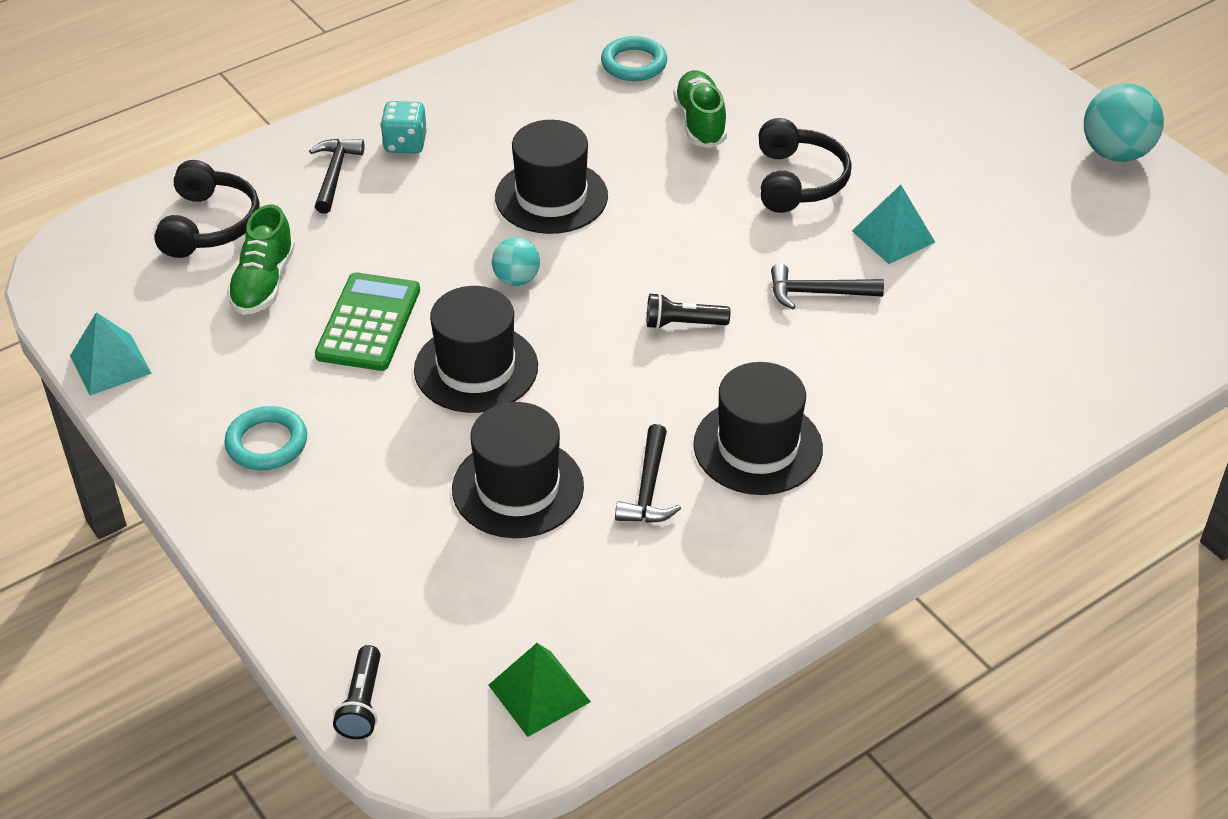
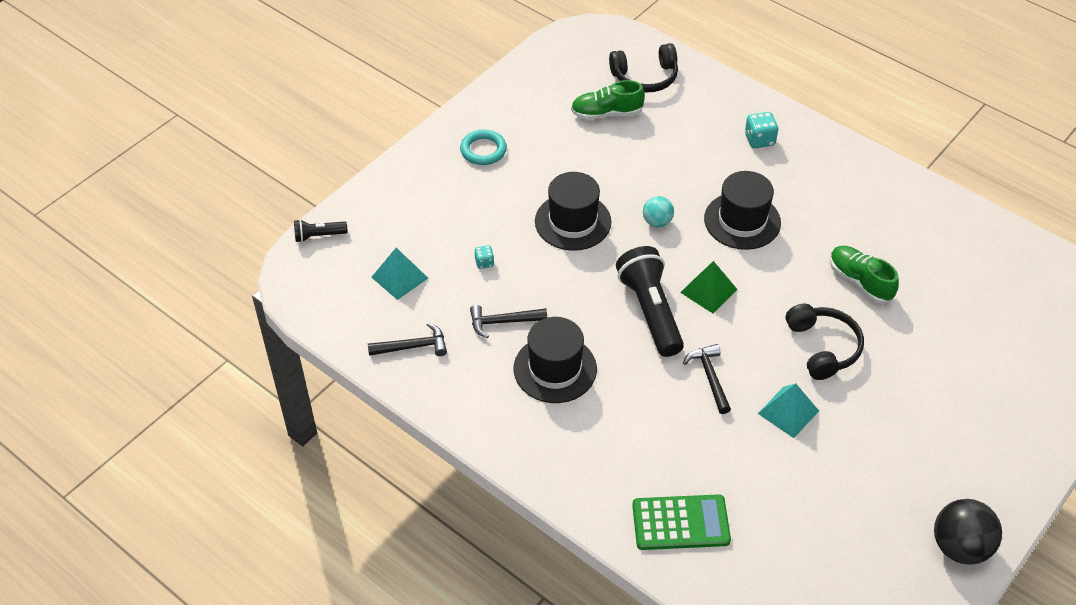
camera: 75 degrees right, 5 degrees up
turquoise pyramid [70,312,152,396] -> turquoise pyramid moved to [371,248,428,300]
black hammer [309,139,364,214] -> black hammer moved to [368,323,447,356]
green calculator [315,272,420,371] -> green calculator moved to [632,494,731,550]
black hat [452,402,584,538] -> turquoise dice [474,245,494,269]
green pyramid [489,643,591,737] -> green pyramid moved to [680,261,738,313]
turquoise ring [601,36,667,81] -> none
black flashlight [647,293,730,329] -> black flashlight [616,246,684,357], size x2.04
green shoe [673,70,727,148] -> green shoe turned 105 degrees counterclockwise [830,246,899,304]
black headphones [759,118,852,213] -> black headphones turned 90 degrees counterclockwise [786,304,864,380]
turquoise ball [1084,83,1164,162] -> black ball [934,499,1002,565]

